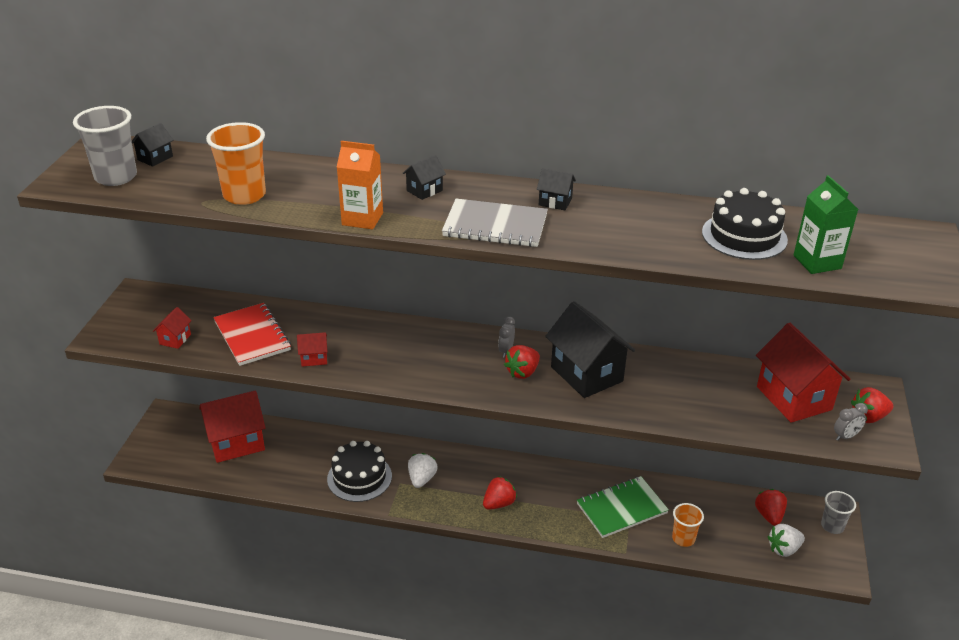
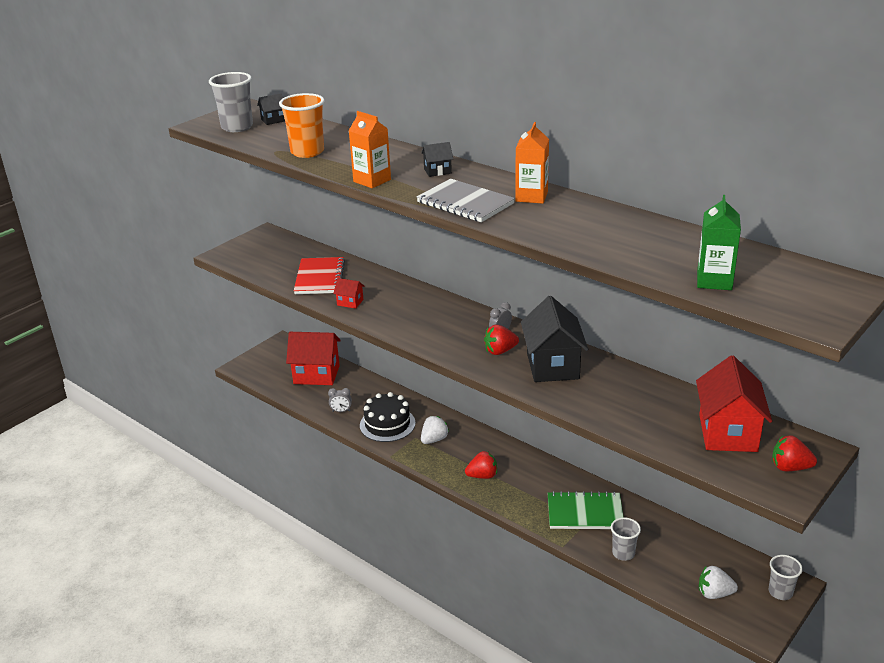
camera: 30 degrees right, 5 degrees down
red house [153,307,192,349] -> none
black house [537,168,576,210] -> orange carton [515,122,549,204]
orange cup [672,503,704,547] -> grey cup [611,518,641,561]
black cake [702,188,788,260] -> none
red strawberry [755,489,787,526] -> none
grey clock [834,403,868,441] -> grey clock moved to [328,388,352,412]

